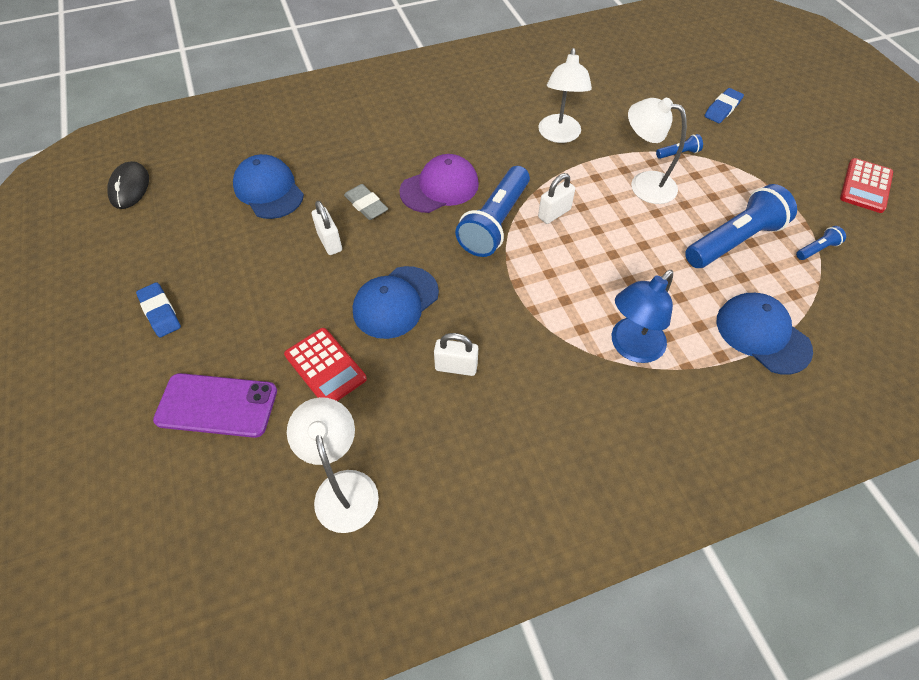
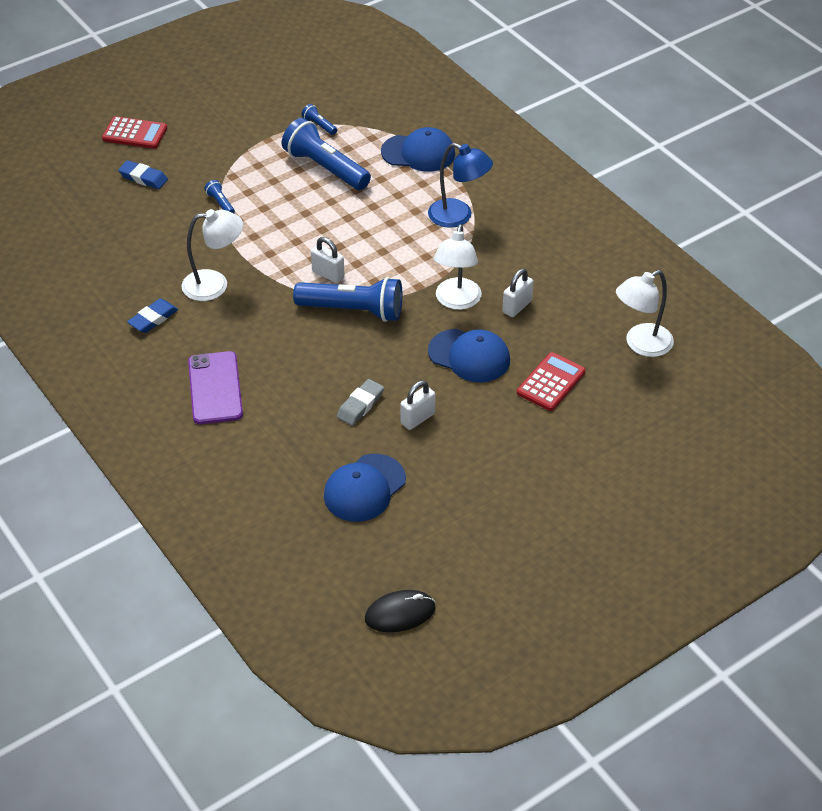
camera: 105 degrees left, 10 degrees down
blue eraser [136,282,181,337] -> blue eraser moved to [127,299,178,333]
purple phone [153,373,277,438] -> purple phone moved to [188,351,243,424]
purple cap [399,154,479,213] -> none
white padlock [434,333,478,376] -> white padlock turned 45 degrees clockwise [503,269,533,317]
white lamp [628,98,687,204] -> white lamp moved to [434,224,481,310]
blue cap [717,293,813,374] -> blue cap turned 120 degrees counterclockwise [381,127,455,171]
red calculator [840,158,893,213] -> red calculator moved to [102,116,167,149]

